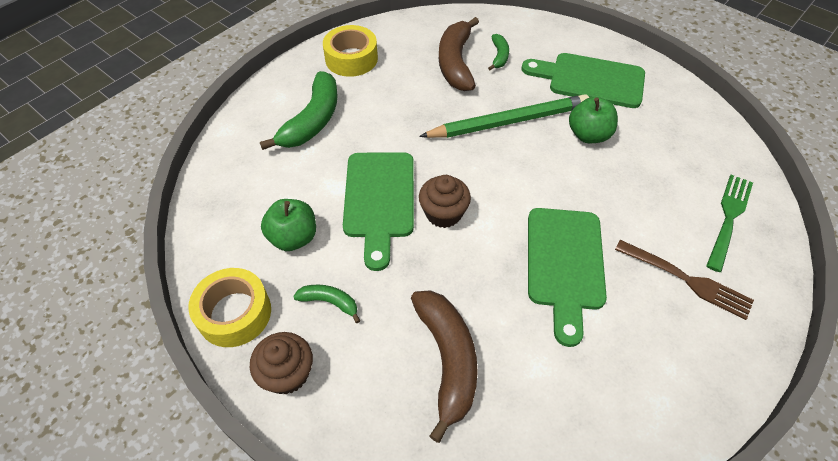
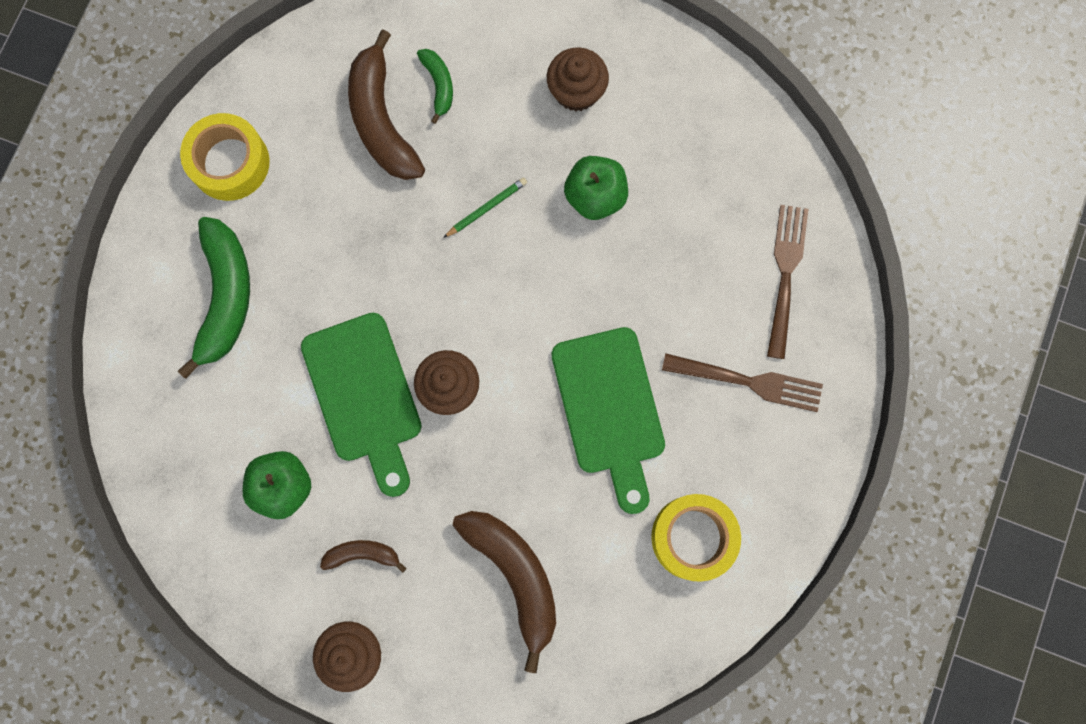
camera: 20 degrees left, 25 degrees up
yellow tape [188,268,271,347] -> yellow tape moved to [651,494,741,582]
green banana [293,285,360,323] -> brown banana [320,540,407,573]
green pencil [419,94,589,138] -> green pencil [443,177,527,238], size x0.41
green cutting board [522,53,645,108] -> brown cupcake [547,48,609,111]
green fork [706,175,753,272] -> brown fork [767,205,808,359]

